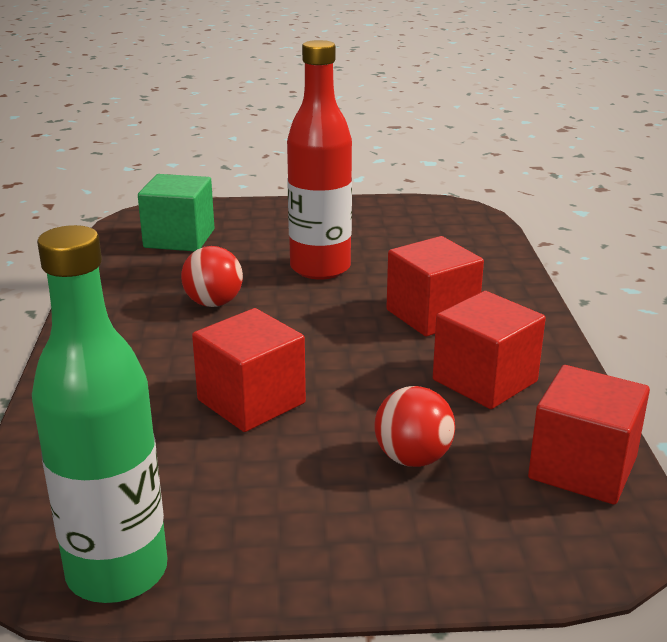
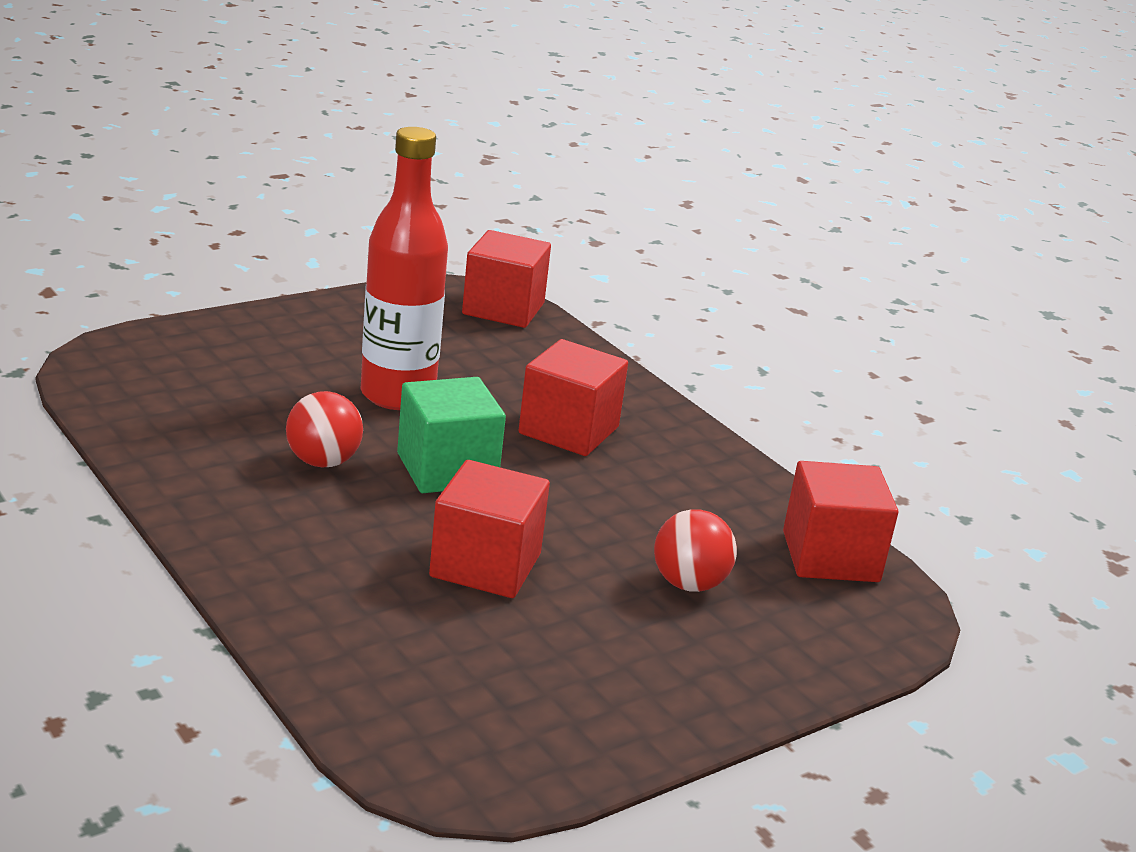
camera: 35 degrees left, 0 degrees up
green bottle [32,225,167,603] -> none
green cube [138,174,214,251] -> green cube moved to [397,377,506,493]
red cube [433,291,546,409] -> red cube moved to [462,230,551,328]

